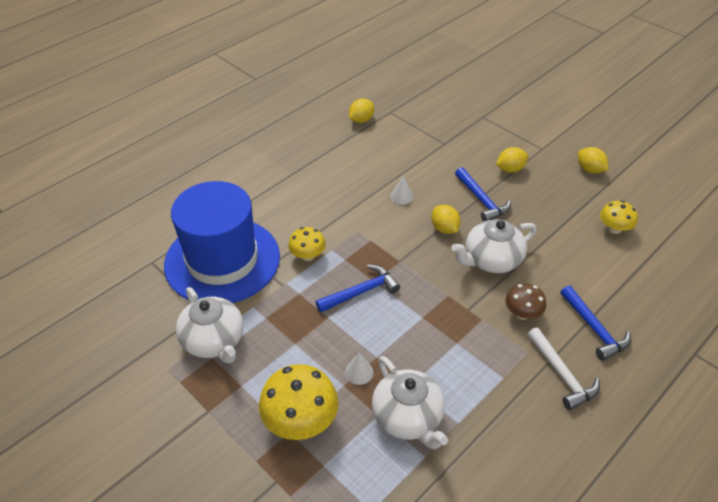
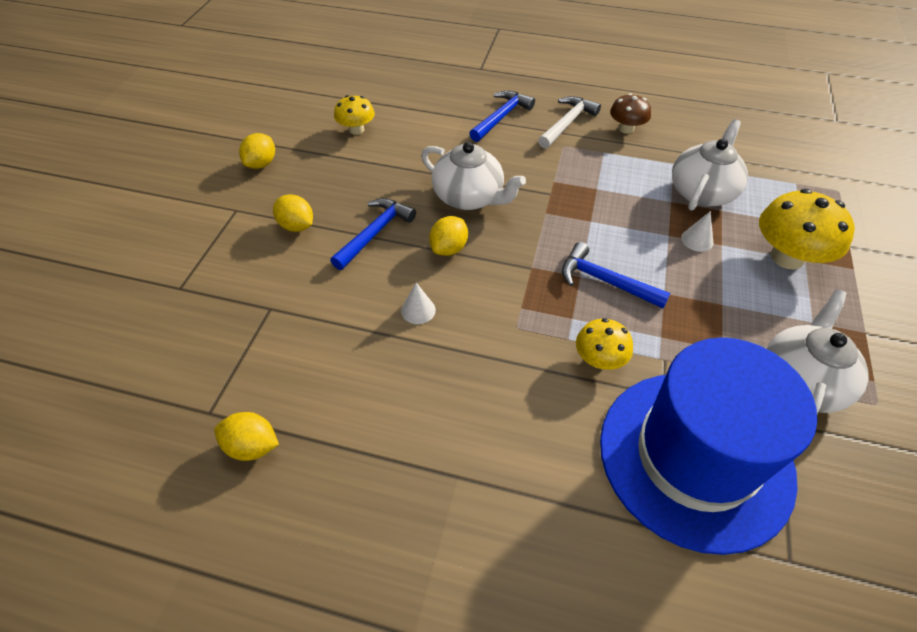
camera: 120 degrees left, 5 degrees up
brown mushroom [505,283,546,320] -> brown mushroom moved to [610,93,651,134]

